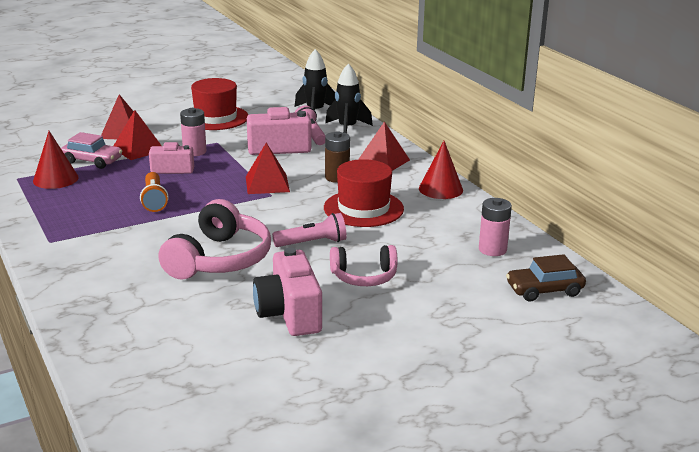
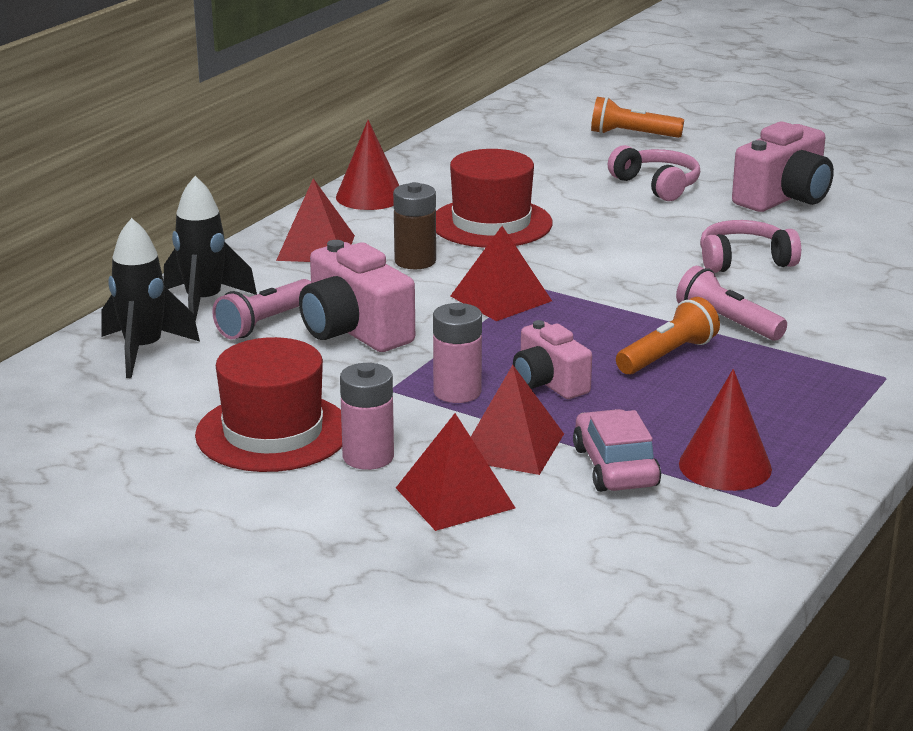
camera: 120 degrees left, 0 degrees up
pink headphones [158,199,271,280] -> pink headphones [700,220,801,273], size x0.62
pink flashlight [272,213,347,247] -> pink flashlight moved to [676,266,787,341]
pink battery [479,198,512,256] -> pink battery moved to [340,363,394,470]
brown car [506,254,586,302] -> none
none -> orange flashlight [591,97,684,138]

